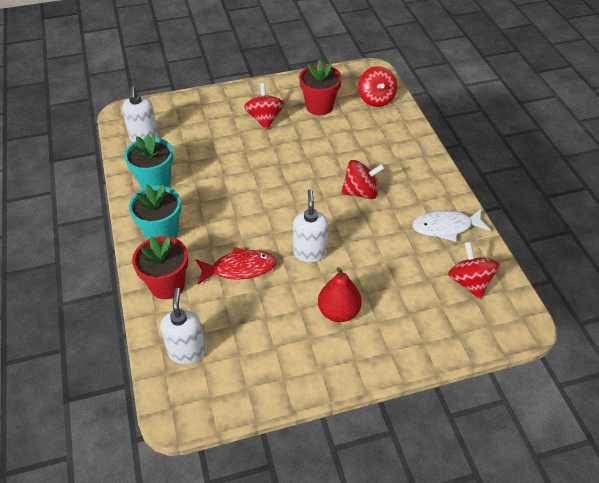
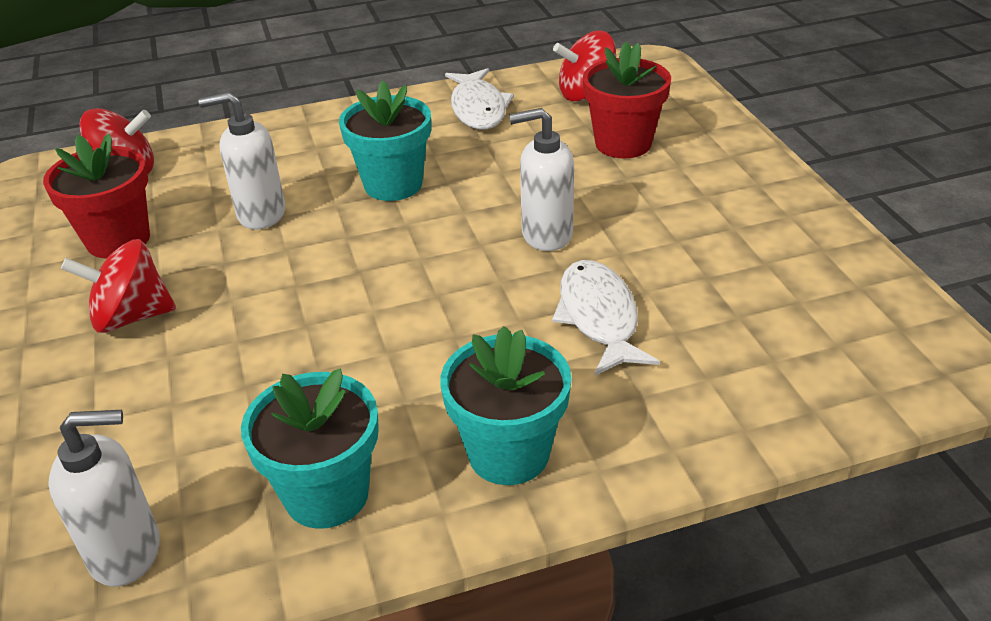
camera: 90 degrees left, 10 degrees down
red flower pot [132,236,188,299] -> red flower pot moved to [583,42,671,158]
white soap dispenser [160,288,206,364] -> white soap dispenser moved to [198,92,285,229]
red fish [196,247,277,284] -> white fish [552,260,660,376]
red pear [318,267,362,322] -> none
red spinning top [341,160,385,199] -> turquoise flower pot [339,81,431,201]

